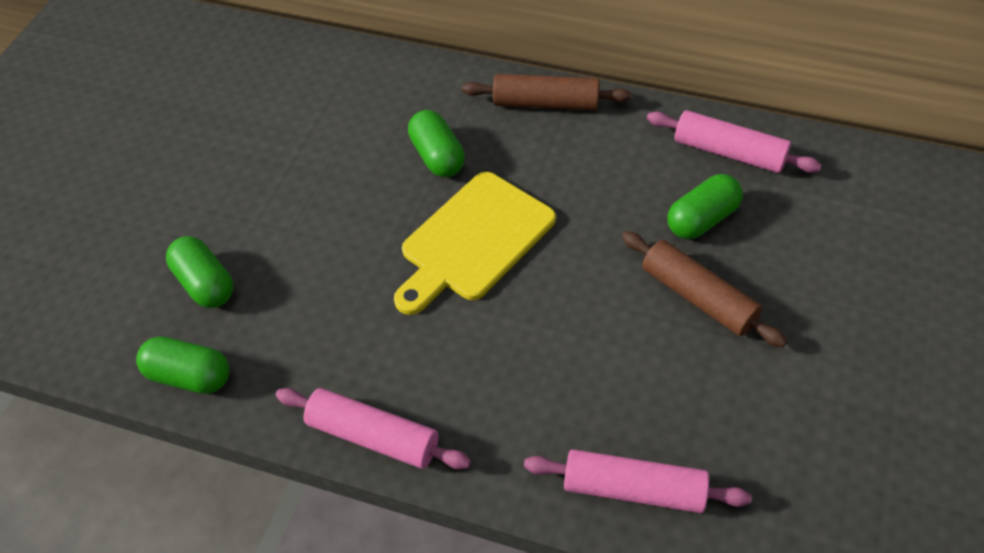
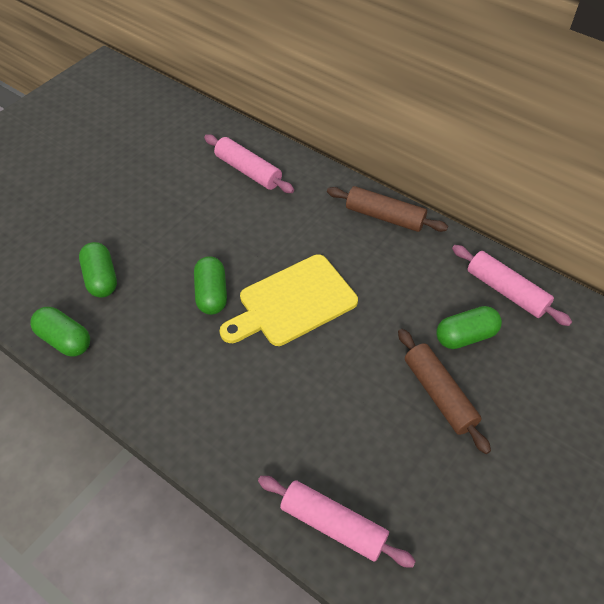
camera: 15 degrees right, 0 degrees up
pink rolling pin [276,388,471,469] -> pink rolling pin moved to [204,134,294,193]
green capsule [408,110,465,177] -> green capsule moved to [194,256,227,315]

